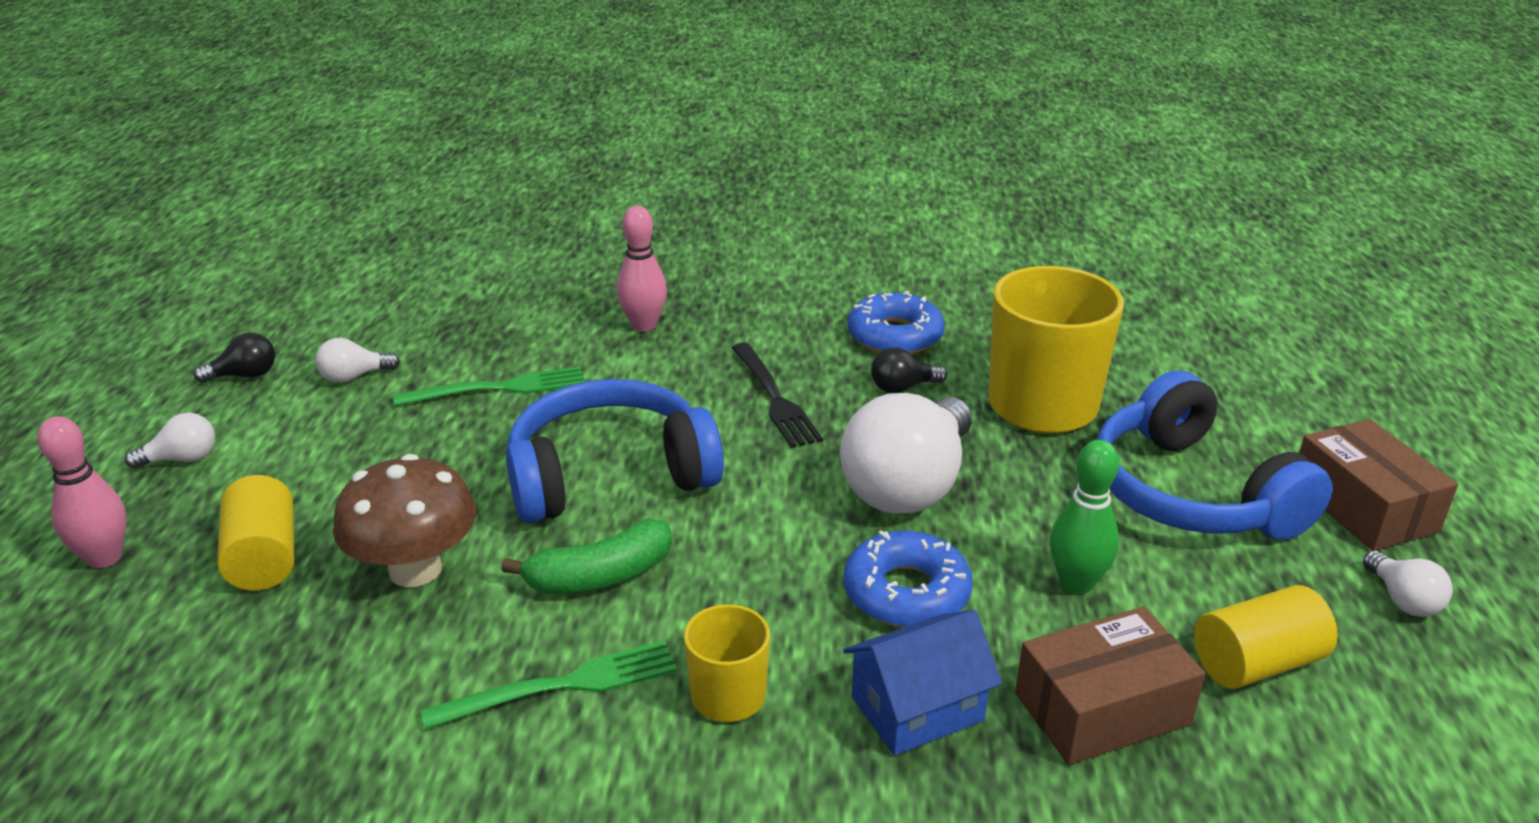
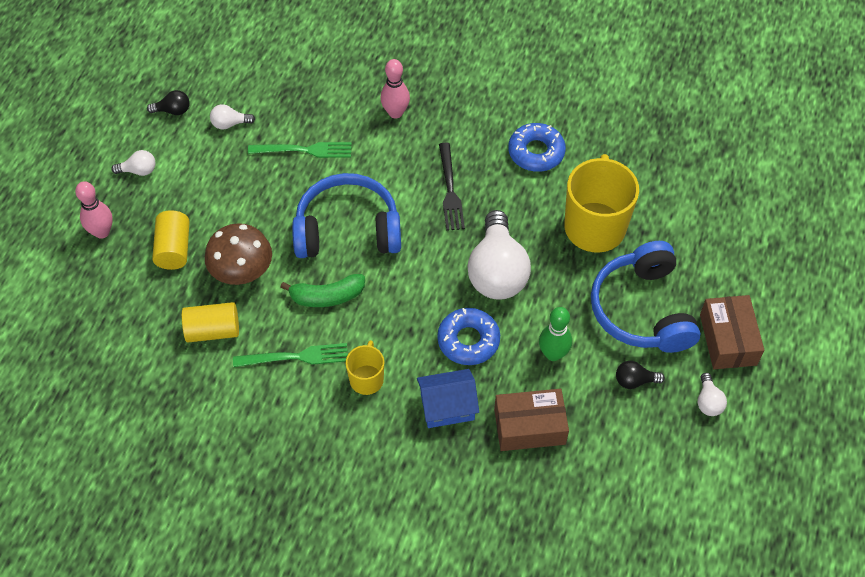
camera: 15 degrees right, 25 degrees up
white light bulb [840,393,972,513] -> white light bulb turned 45 degrees counterclockwise [468,210,531,300]
black light bulb [871,348,947,393] -> black light bulb moved to [616,361,665,389]
yellow cylinder [1194,585,1338,689] -> yellow cylinder moved to [182,302,239,342]

